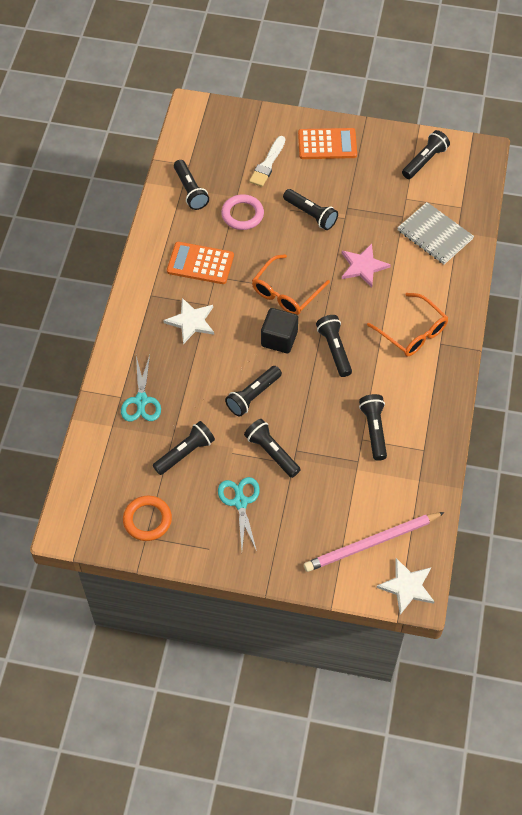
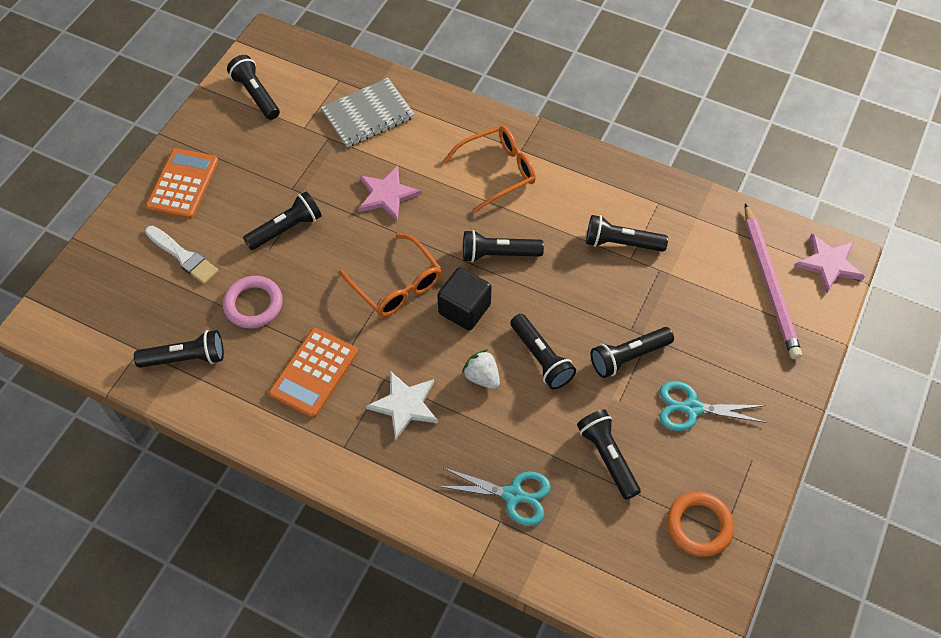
camera: 75 degrees left, 0 degrees up
white star [376,558,435,615] -> pink star [794,234,865,294]
none -> white strawberry [462,350,500,389]

